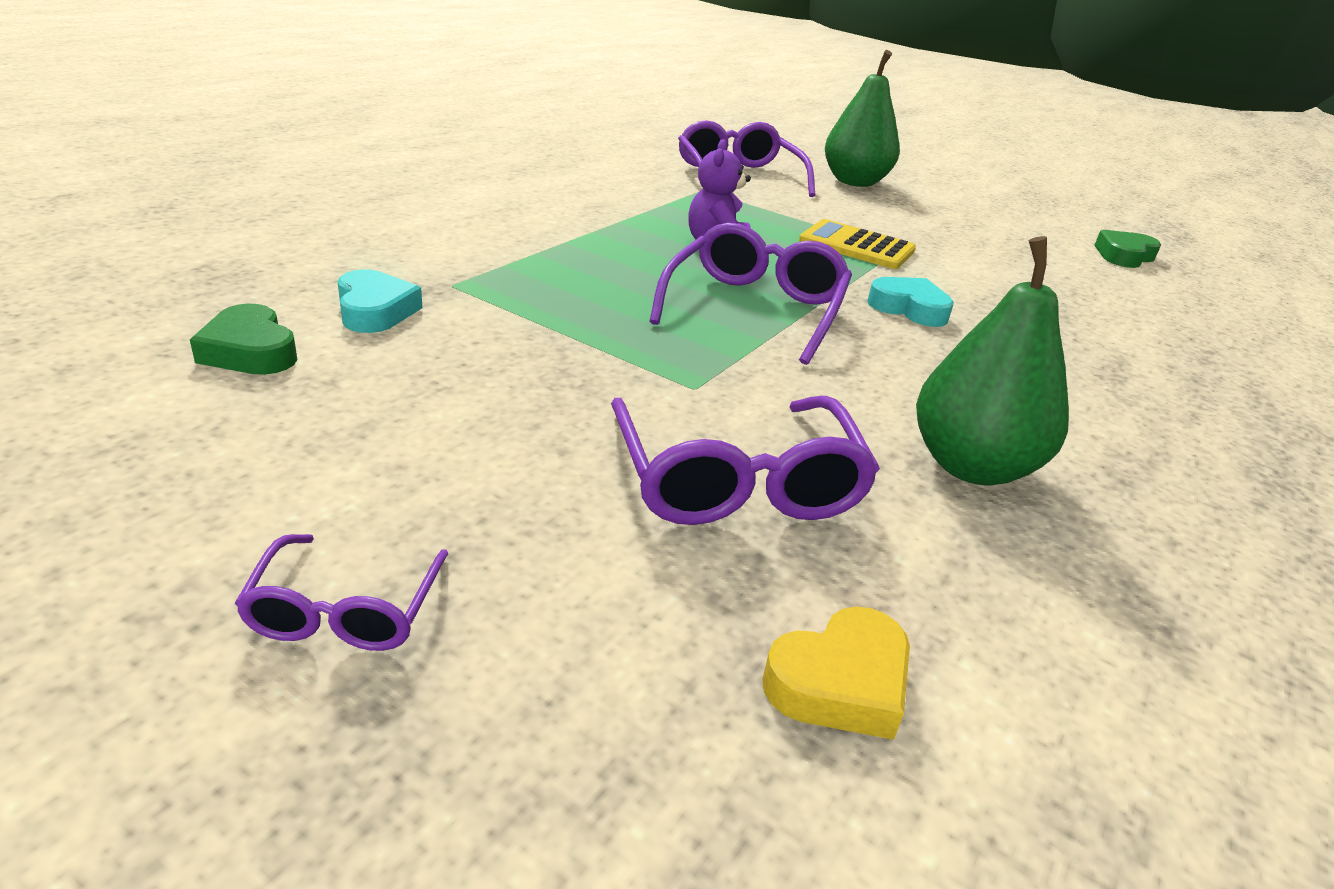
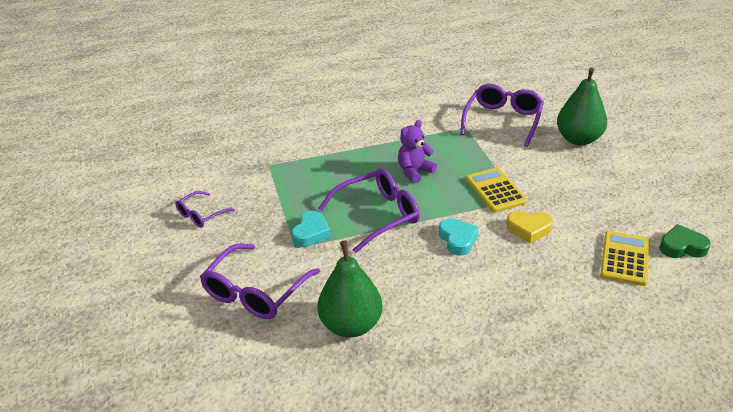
camera: 45 degrees right, 5 degrees up
green heart [190,304,298,375] -> none
purple glasses [235,534,448,651] -> purple glasses moved to [175,191,235,228]
turquoise heart [338,269,422,333] -> turquoise heart moved to [291,211,331,247]
yellow heart [762,607,910,740] -> yellow heart moved to [506,211,553,243]
none -> yellow calculator [600,231,650,286]

